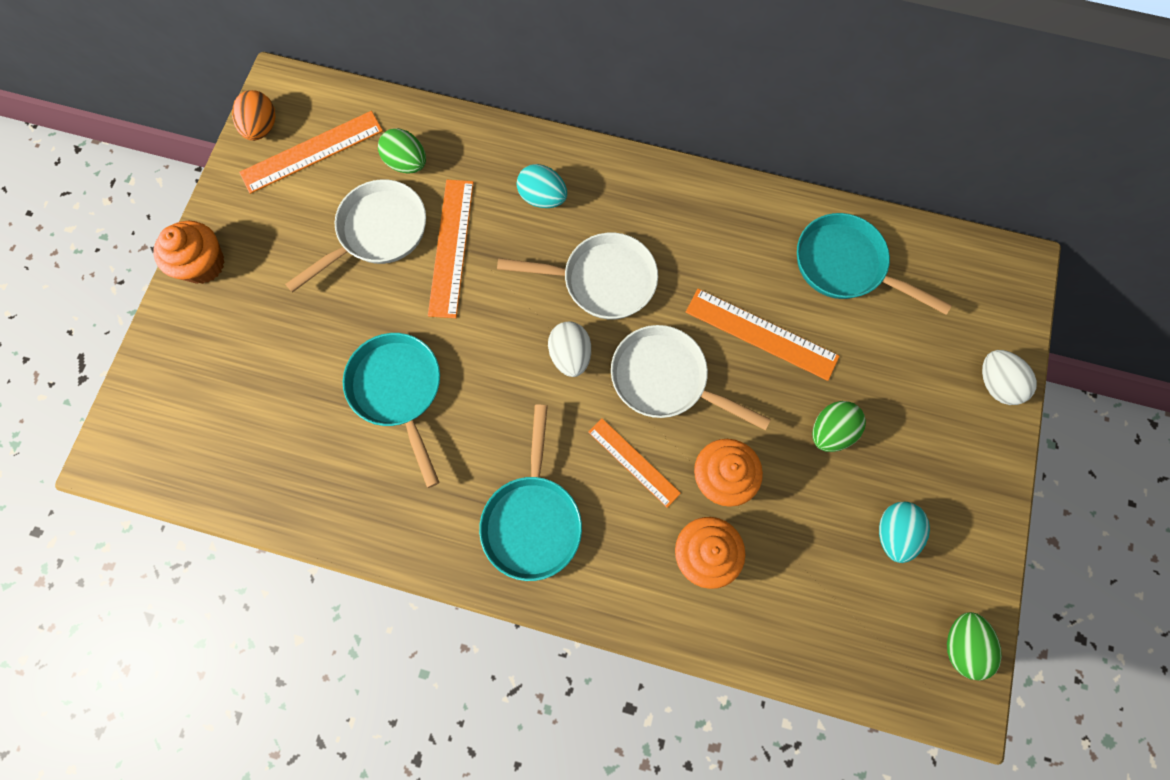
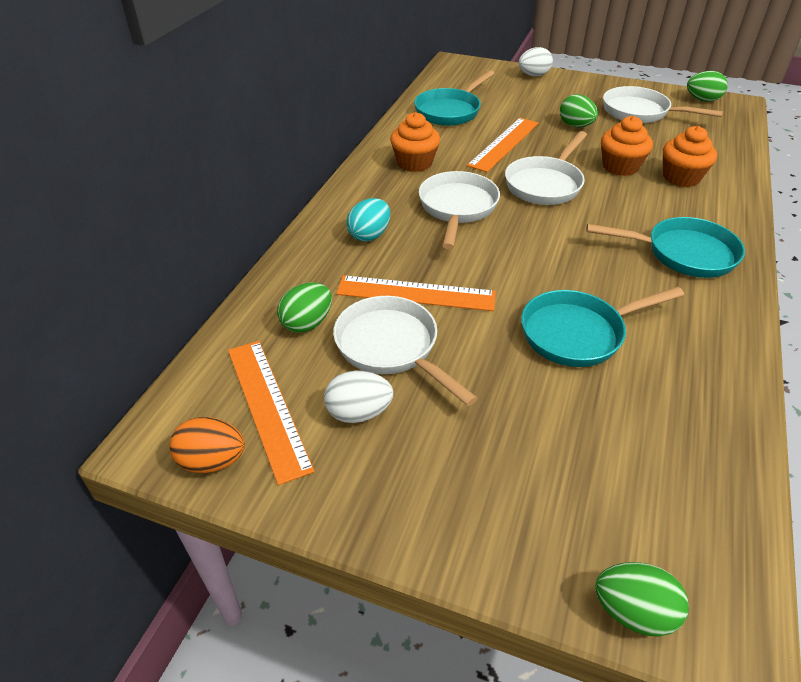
camera: 85 degrees left, 30 degrees down
orange cupcake [153,221,225,284] -> orange cupcake moved to [390,112,440,172]
white egg [548,322,591,377] -> white egg moved to [324,371,393,423]
orange ruler [588,418,681,508] -> none
turquoise egg [879,502,930,563] -> white pan [603,86,723,123]
none -> green egg [595,562,689,637]

